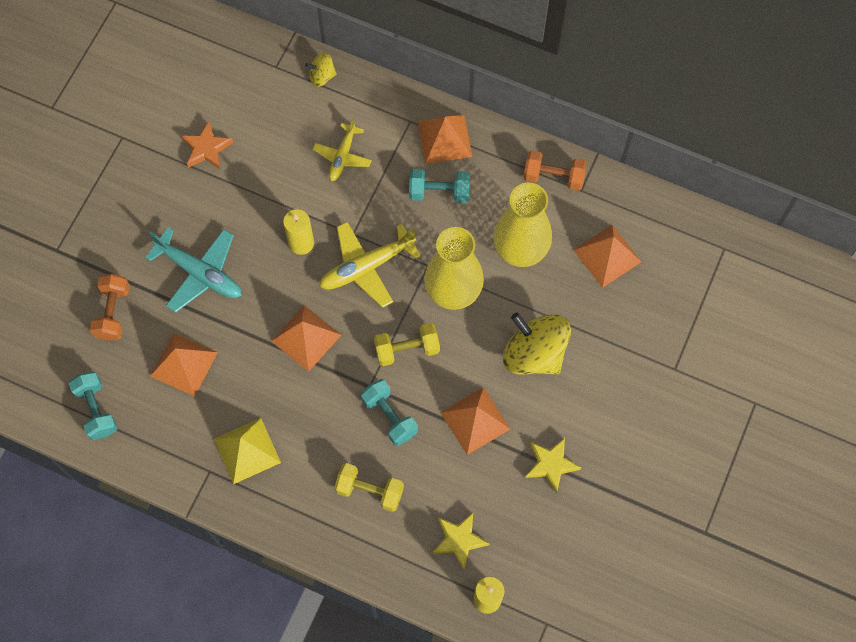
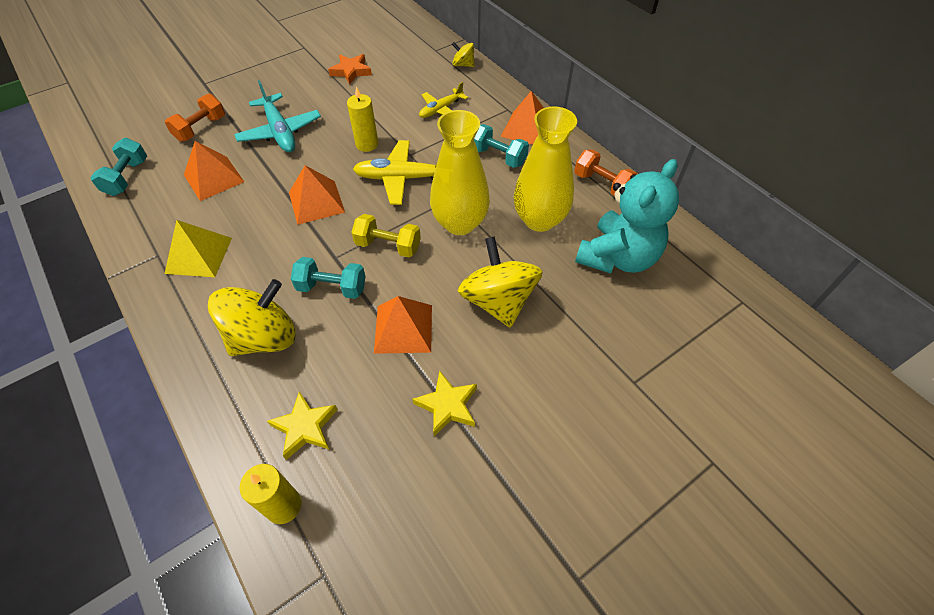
camera: 30 degrees right, 15 degrees down
yellow dumbbell [334,463,404,512] -> yellow spinning top [208,279,295,356]
turquoise dumbbell [361,379,418,446] -> turquoise dumbbell turned 75 degrees counterclockwise [291,257,366,299]
orange pyramid [573,225,642,288] -> turquoise teddy bear [575,159,679,274]

